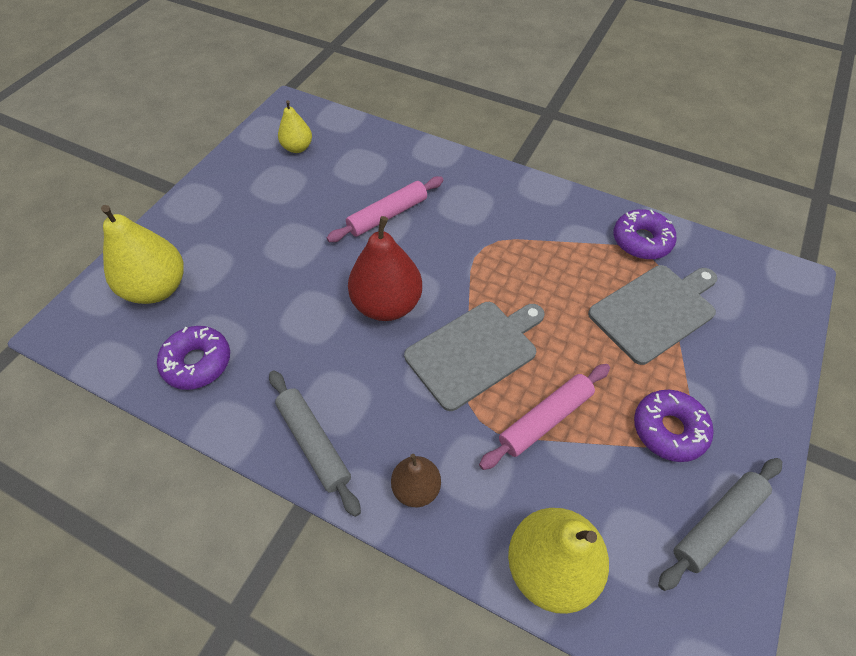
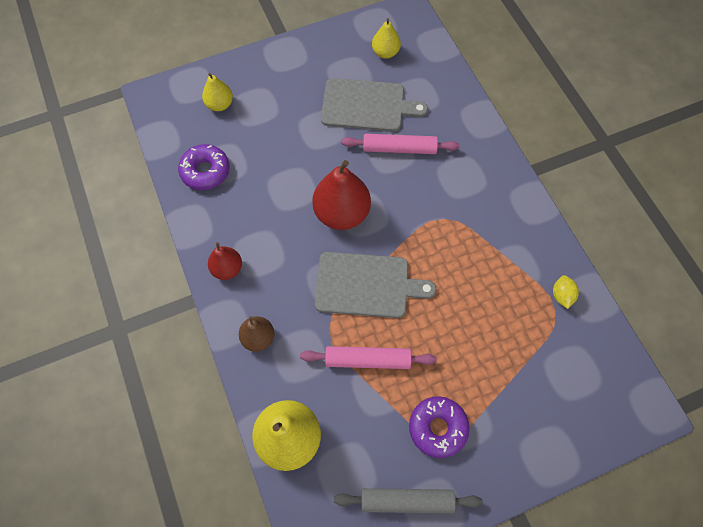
camera: 40 degrees right, 10 degrees up
yellow pear [101,205,184,304] -> yellow pear [202,73,233,111], size x0.57
grey rolling pin [269,370,361,517] -> red pear [208,242,242,280]
grey cutting board [588,265,717,365] -> grey cutting board moved to [321,78,428,132]
purple donut [613,209,677,260] -> yellow lemon [553,275,579,309]

